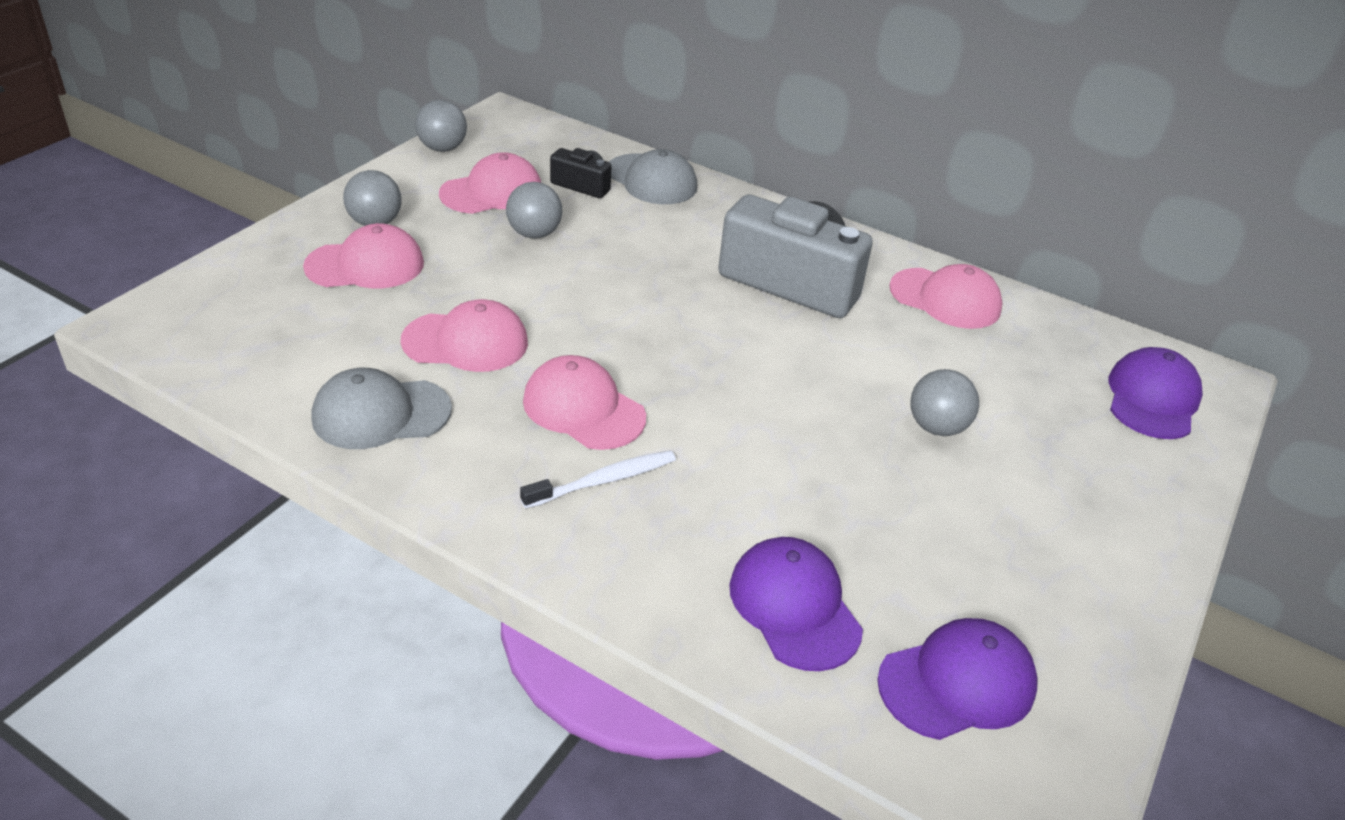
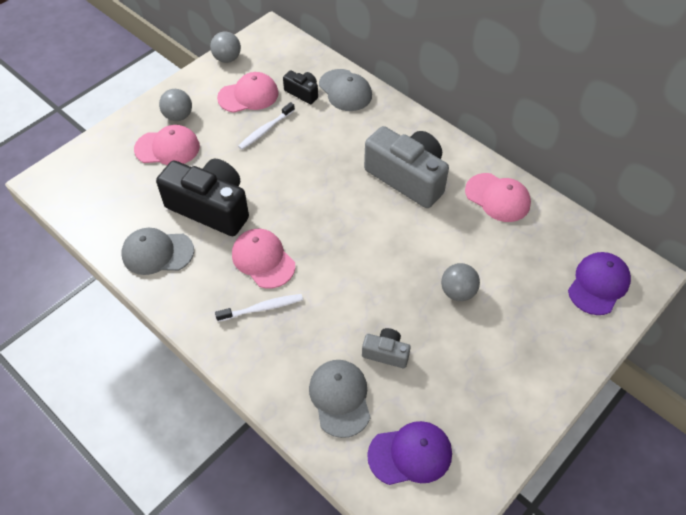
camera: 15 degrees right, 15 degrees up
pink cap [401,299,528,372] -> black camera [156,158,249,236]
grey ball [506,182,562,239] -> white toothbrush [238,102,295,150]
purple cap [729,537,863,671] -> grey cap [309,360,370,438]
none -> grey camera [362,328,411,368]

